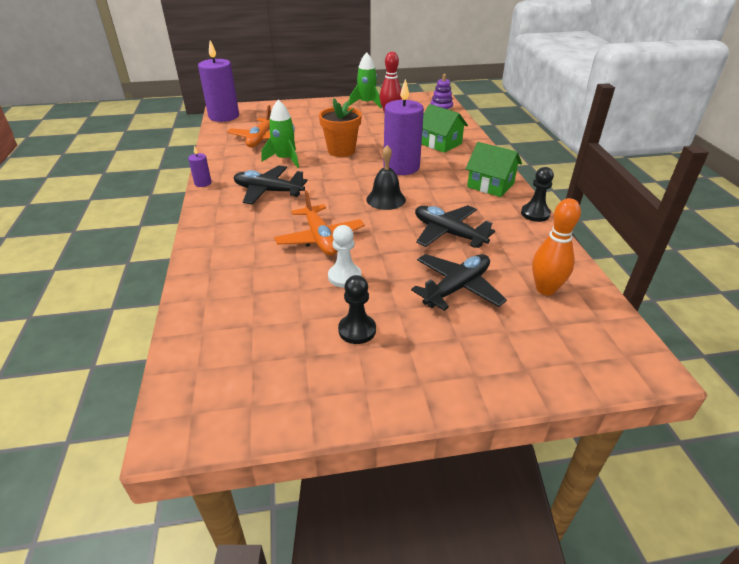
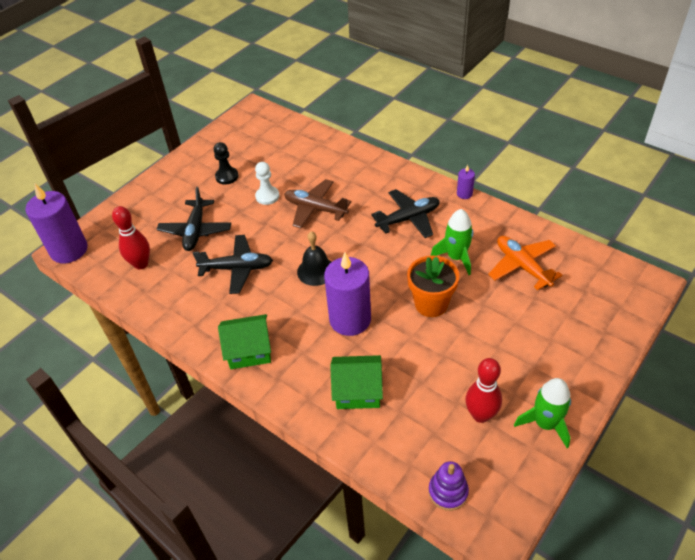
camera: 140 degrees right, 10 degrees up
purple candle [198,40,239,122] -> purple candle moved to [25,184,88,263]
orange plane [274,190,365,255] -> brown plane [284,179,351,228]
black pawn [521,167,554,222] -> none
orange bowling pin [532,198,581,295] -> red bowling pin [112,206,150,269]

